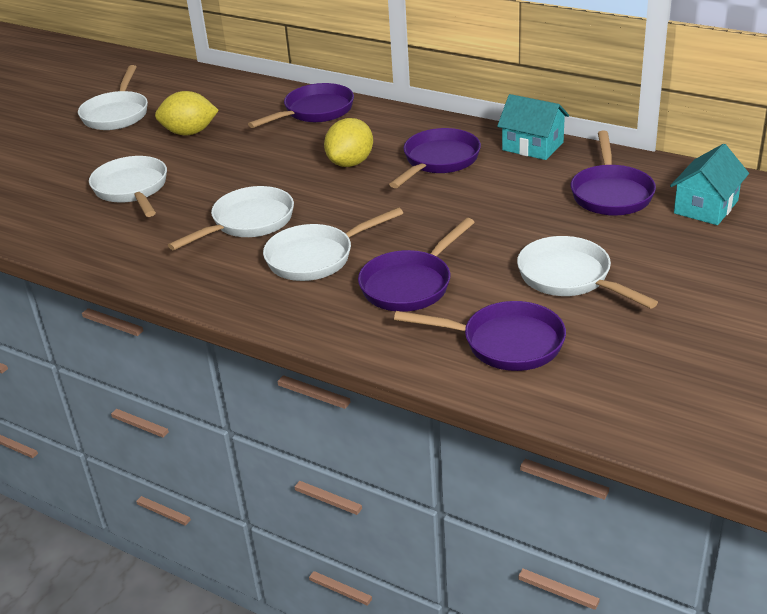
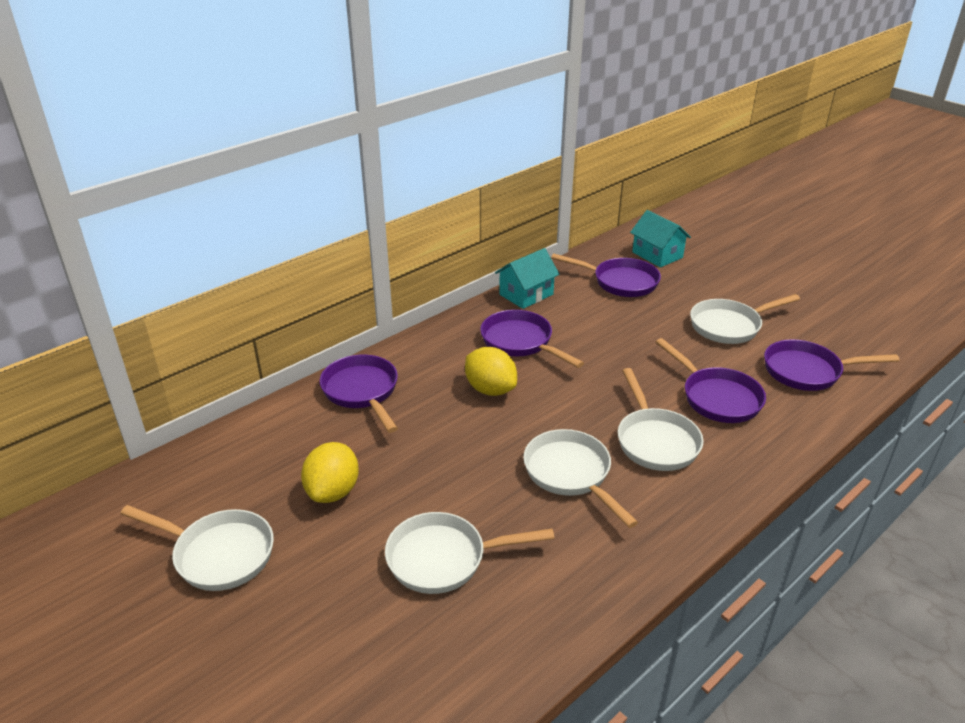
camera: 75 degrees left, 0 degrees up
purple pan [394,301,566,371] -> purple pan turned 120 degrees counterclockwise [764,339,900,391]

